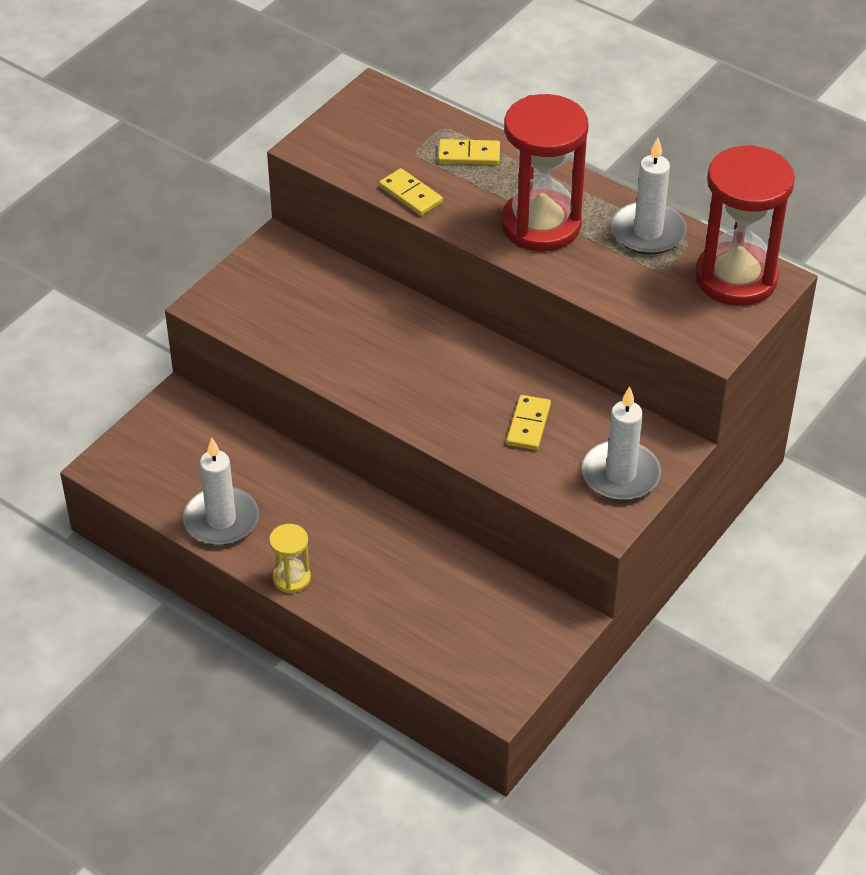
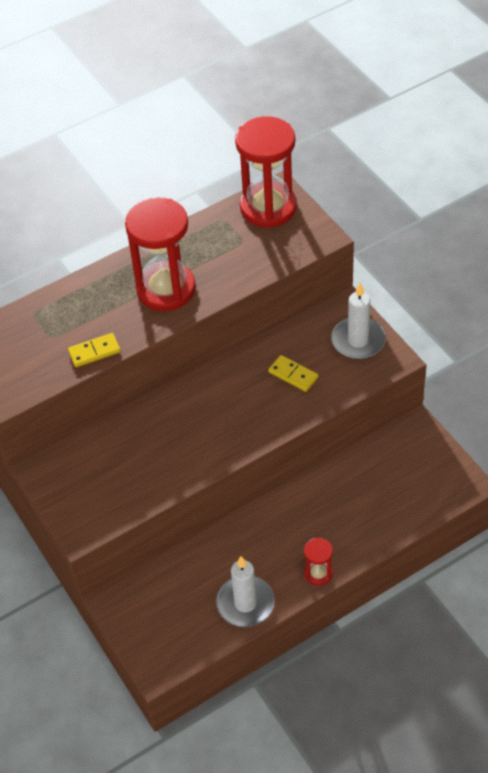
camera: 65 degrees left, 5 degrees up
yellow hourglass [269,524,311,593] -> red hourglass [304,537,333,586]
yellow domino [438,139,500,165] -> none
white candle [611,137,687,255] -> none

